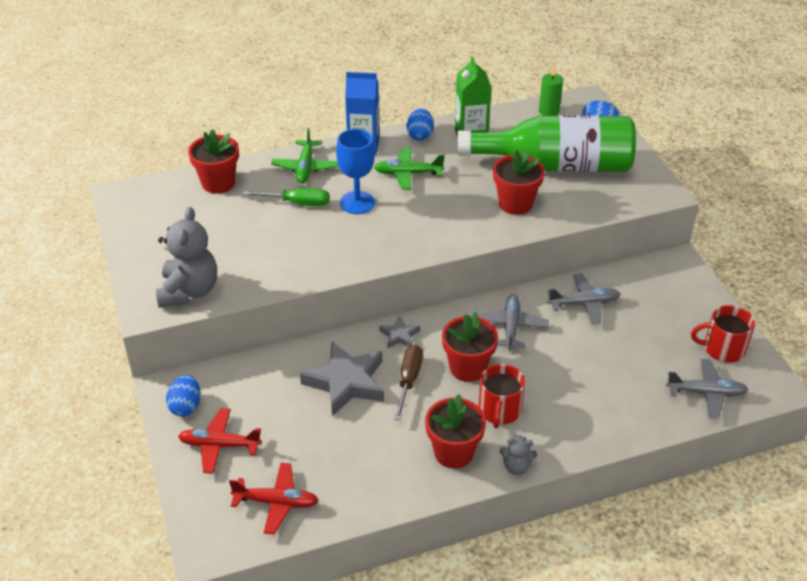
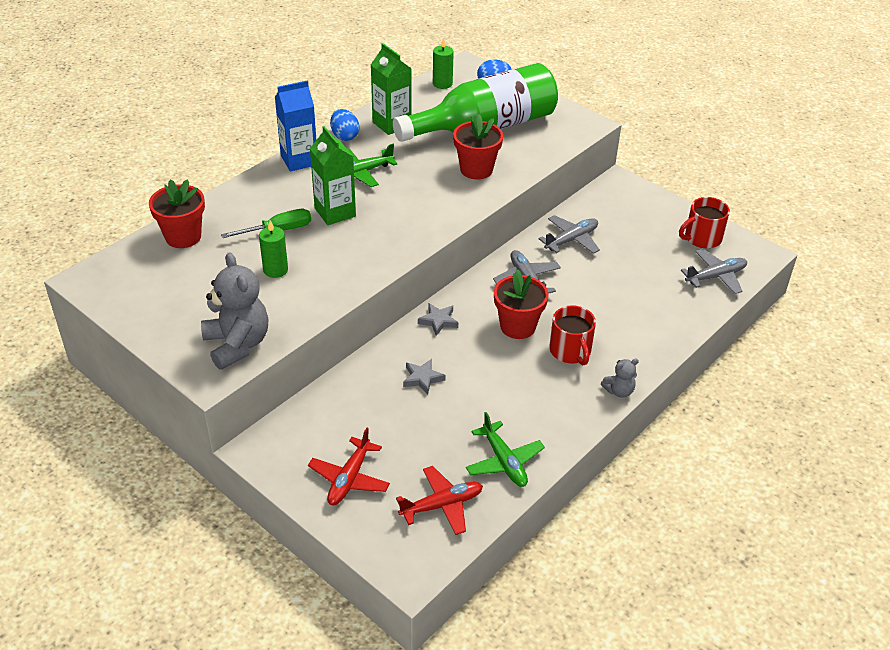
camera: 30 degrees left, 0 degrees up
blue egg [166,375,201,417] -> none
red plane [178,408,262,474] -> red plane turned 45 degrees counterclockwise [308,428,390,505]
green plane [271,128,338,184] -> green plane moved to [466,412,545,487]
grey star [300,342,384,416] -> grey star [403,359,446,395], size x0.49
blue goblet [336,129,375,214] -> green carton [310,126,356,225]
brown screwdriver [394,345,423,420] -> none
red flower pot [425,394,486,469] -> none
none -> green candle [259,220,288,278]

